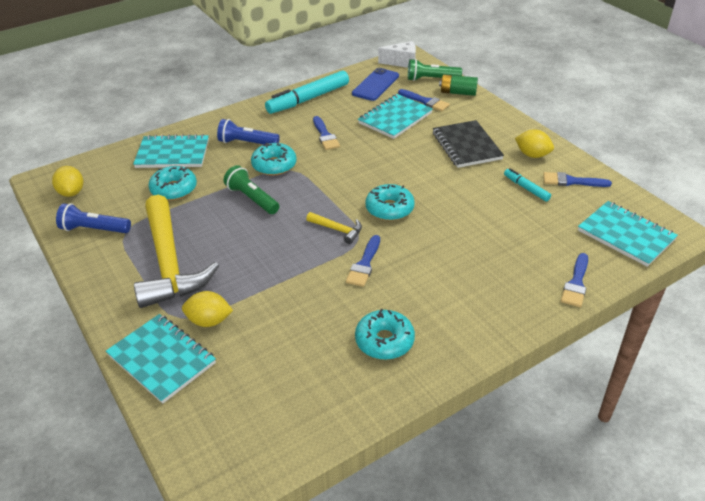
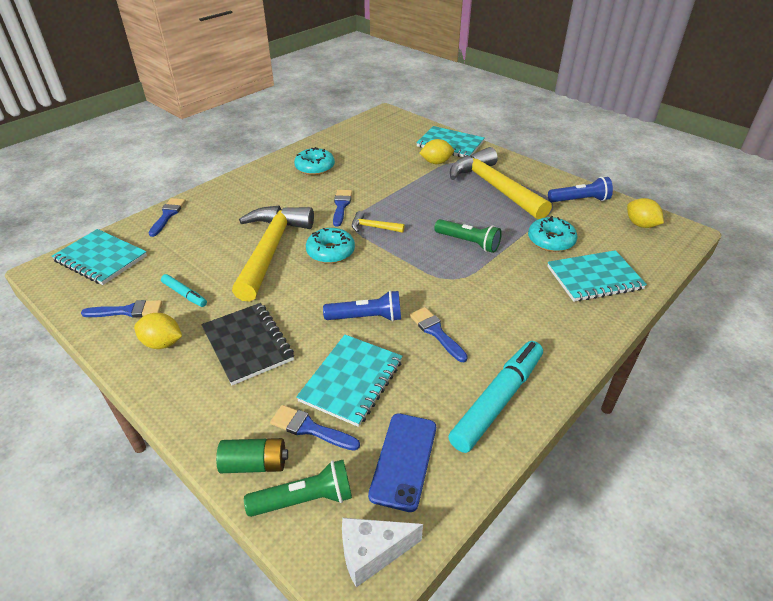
camera: 165 degrees right, 0 degrees up
blue flashlight [217,119,280,145] -> blue flashlight moved to [323,290,401,321]
turquoise donut [251,142,297,176] -> none
none -> yellow hammer [232,206,314,302]

